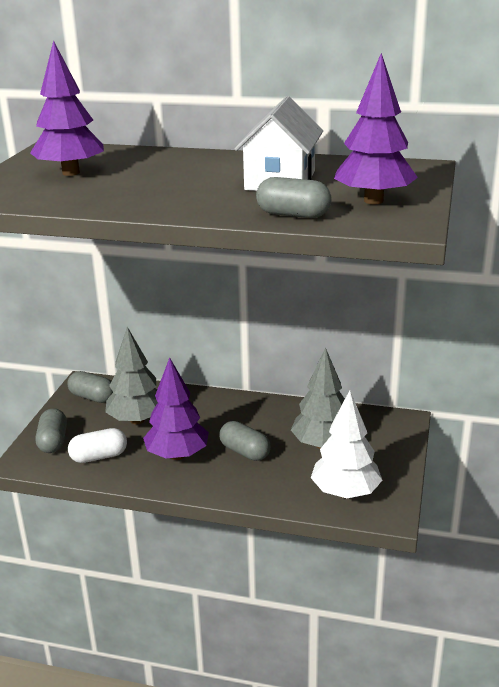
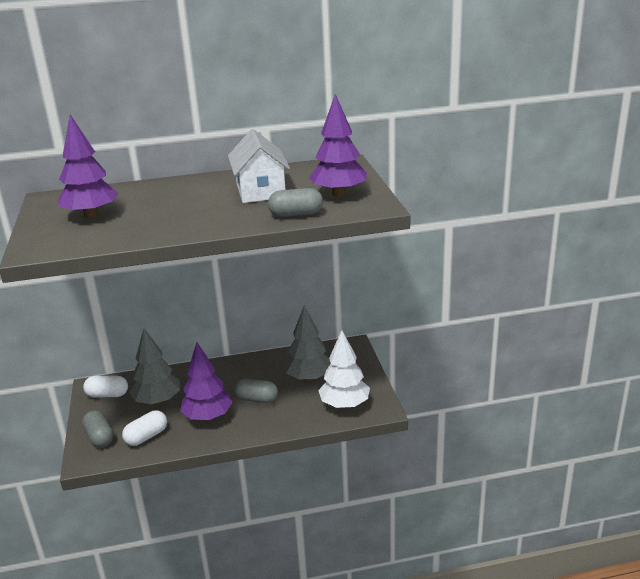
camera: 25 degrees left, 0 degrees up
grey capsule [67,371,113,403] -> white capsule [83,376,128,397]

